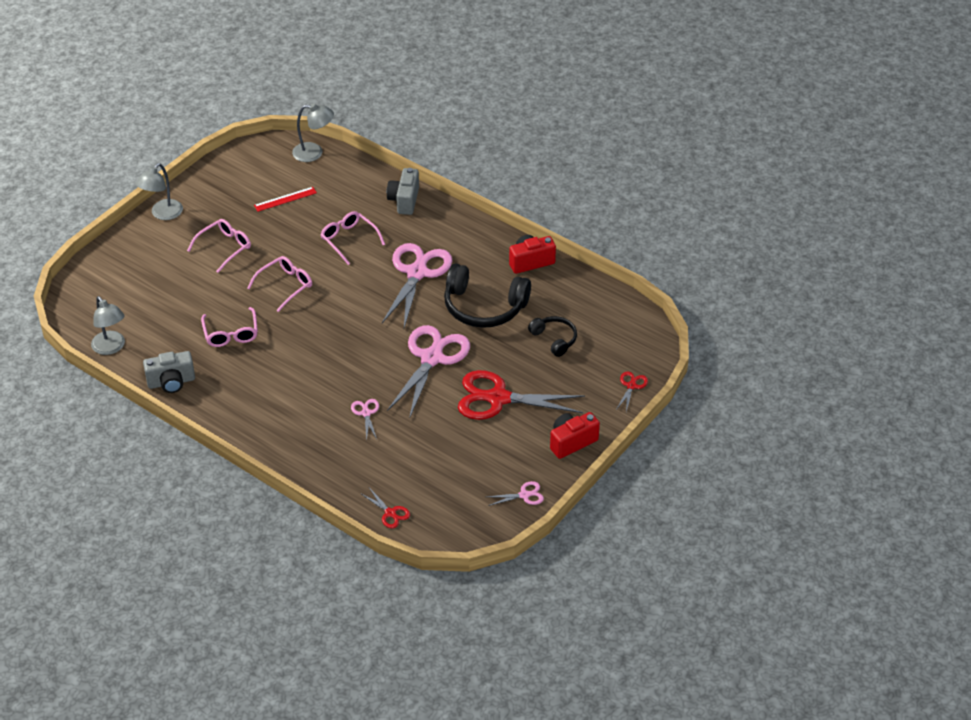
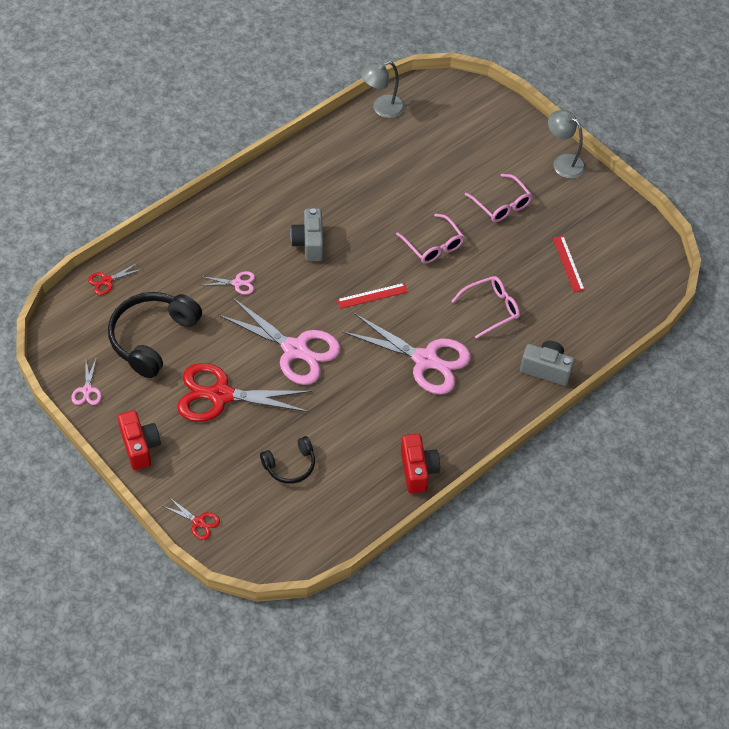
camera: 100 degrees right, 10 degrees up
grey camera [143,351,195,393] -> grey camera moved to [290,208,323,261]
pink glasses [201,307,258,347] -> none
grey lamp [292,103,334,162] -> none
black headphones [444,264,531,328] -> black headphones moved to [108,292,202,378]
red scissors [458,370,585,420] -> red scissors turned 105 degrees counterclockwise [177,363,312,422]
none -> red ruler [337,283,408,309]

